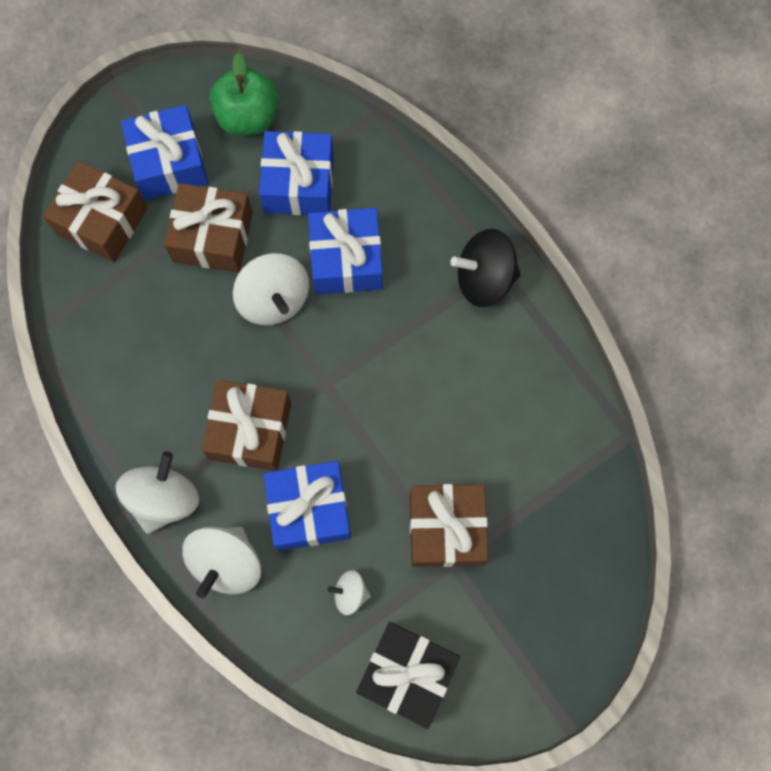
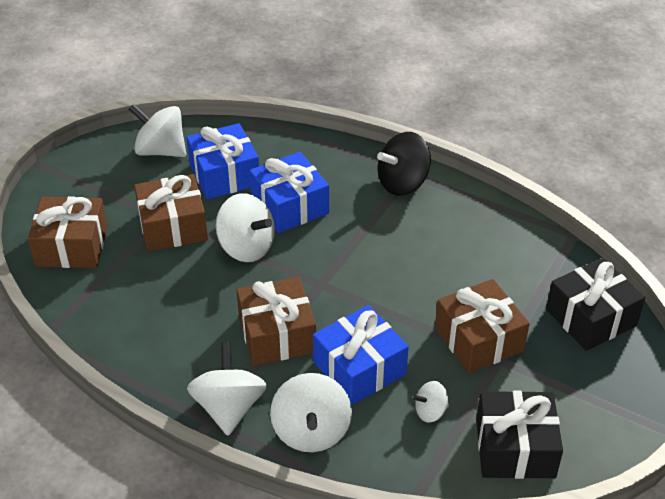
camera: 25 degrees left, 30 degrees down
blue gift [121,105,208,200] -> none
green apple [209,53,279,136] -> white spinning top [129,104,186,157]
none -> black gift [546,258,645,351]

